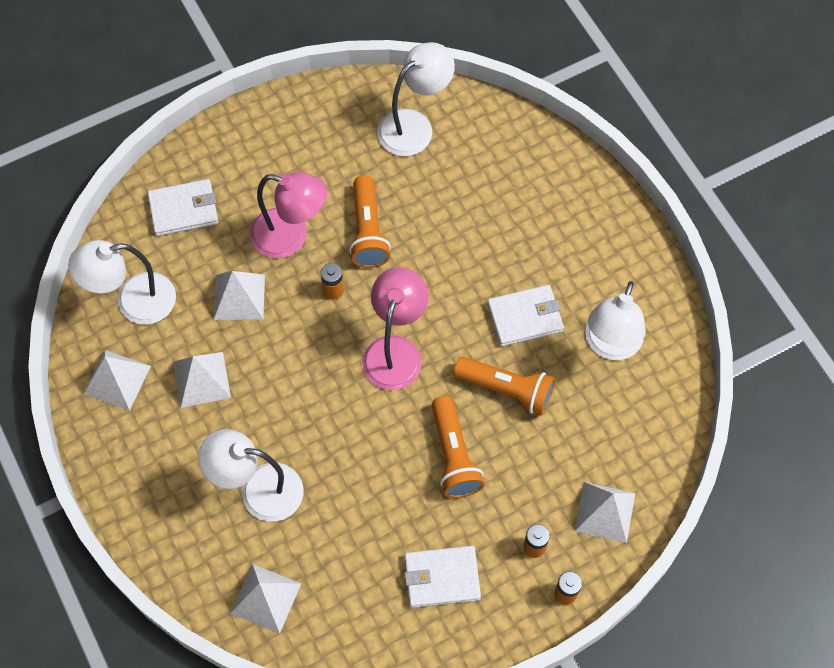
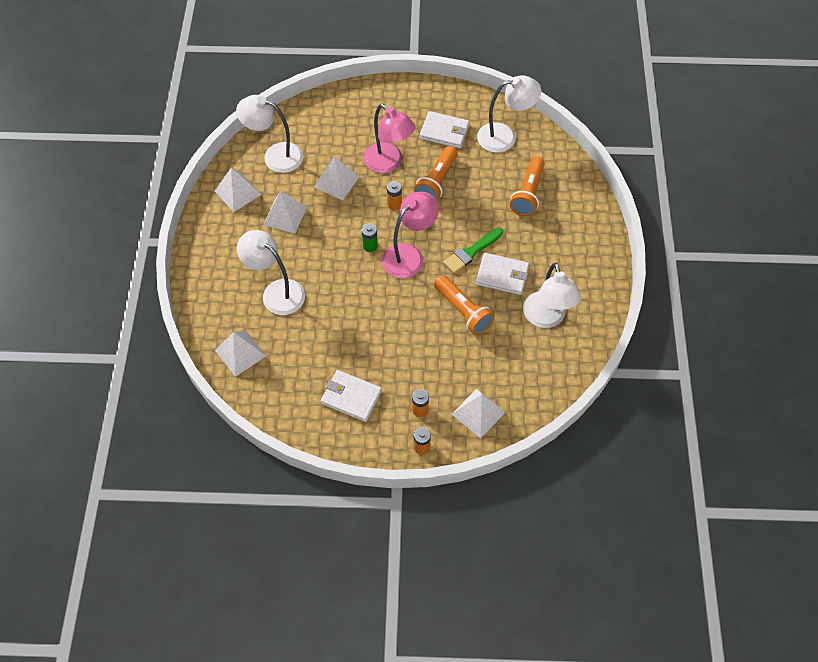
camera: 30 degrees right, 5 degrees down
white wallet [148,179,219,236] -> white wallet moved to [420,111,469,148]
orange flashlight [432,396,484,498] -> orange flashlight moved to [510,157,545,216]
white lamp [586,281,646,360] -> white lamp turned 60 degrees counterclockwise [523,263,581,328]
none -> green battery [362,223,378,252]
none -> green brush [443,228,503,273]

